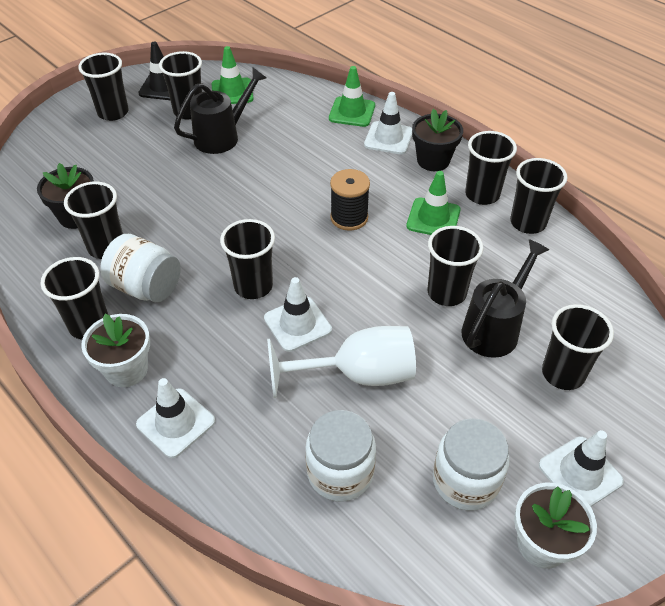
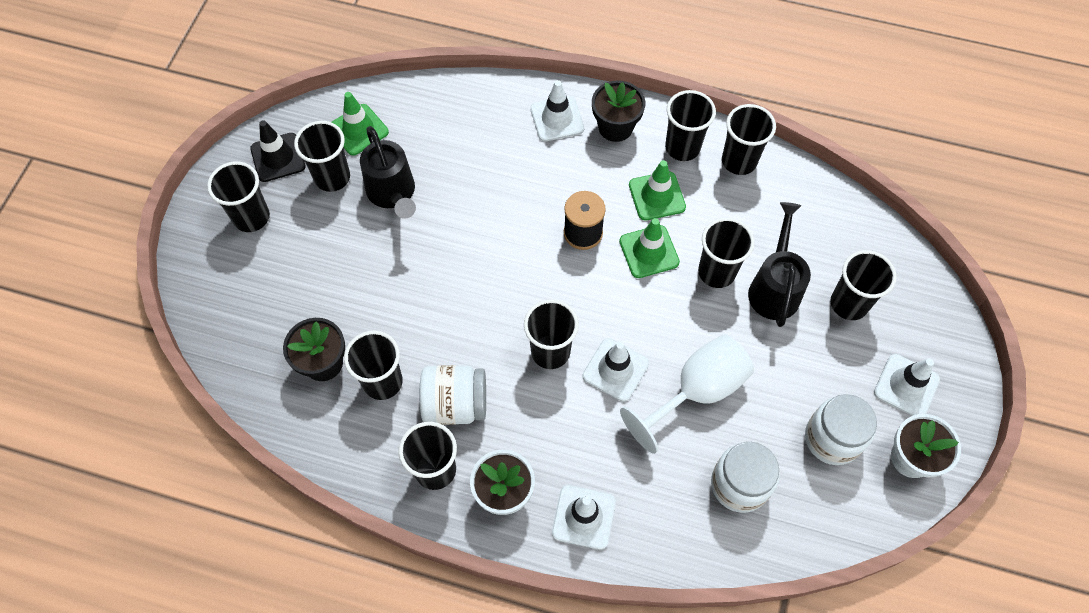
camera: 30 degrees left, 15 degrees up
black watering can [174,67,266,154] -> black watering can turned 135 degrees clockwise [360,126,416,219]
green traffic cone [329,66,375,127] -> green traffic cone moved to [619,218,680,278]

